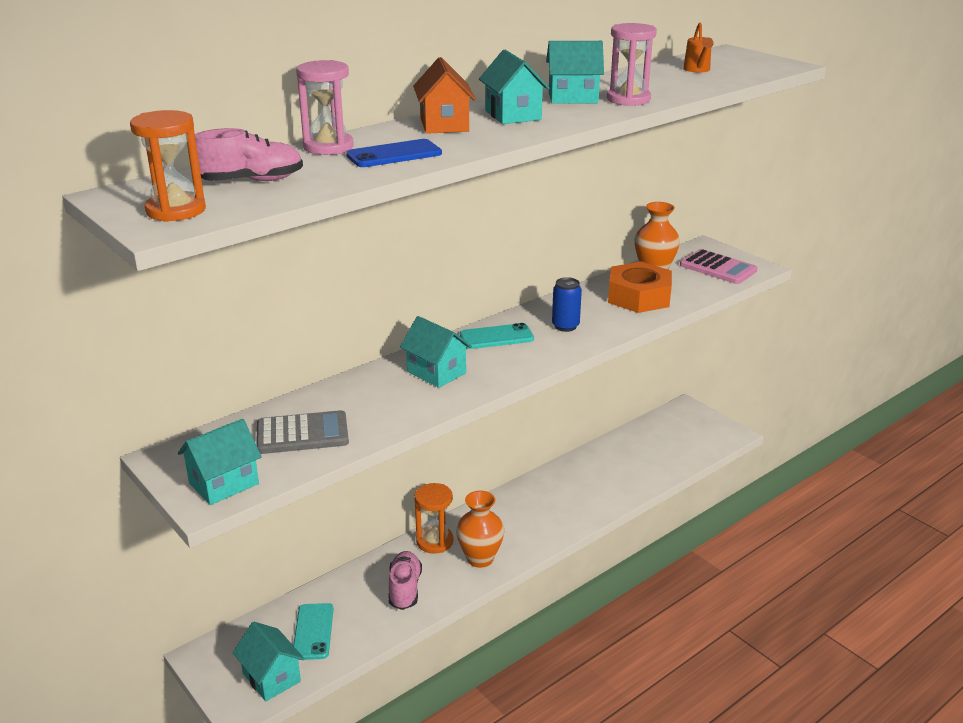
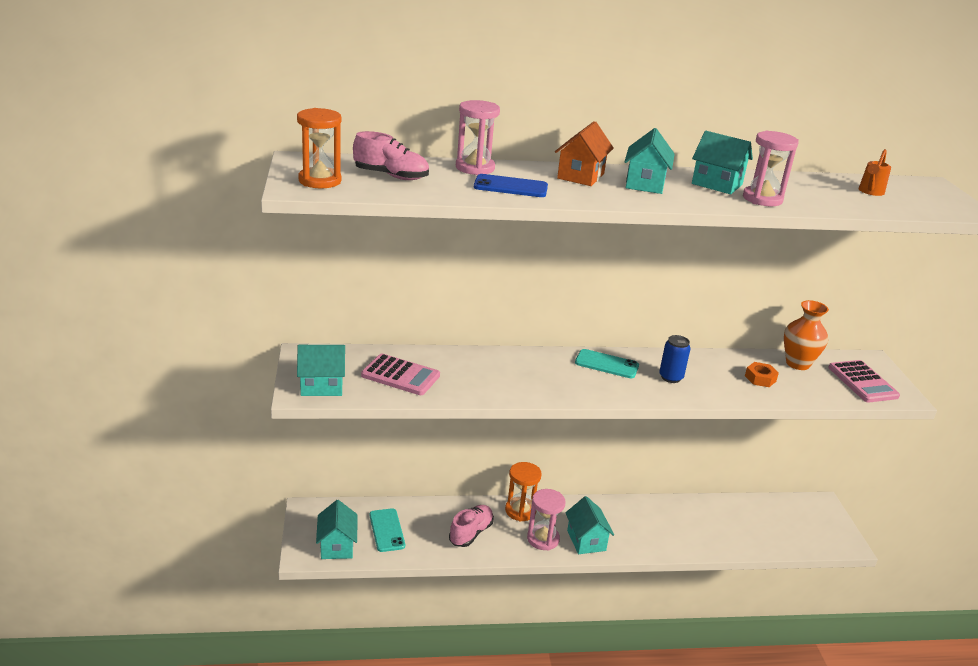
camera: 30 degrees right, 0 degrees up
grey calculator [256,410,349,454] -> pink calculator [361,354,440,395]
turquoise phone [293,603,333,660] -> turquoise phone turned 45 degrees counterclockwise [369,508,405,552]
turquoise house [400,316,472,388] -> turquoise house moved to [565,496,614,554]
orange vase [456,491,504,568] -> pink hourglass [527,489,566,551]
orange nut [608,262,672,313] -> orange nut [745,362,779,387], size x0.48

